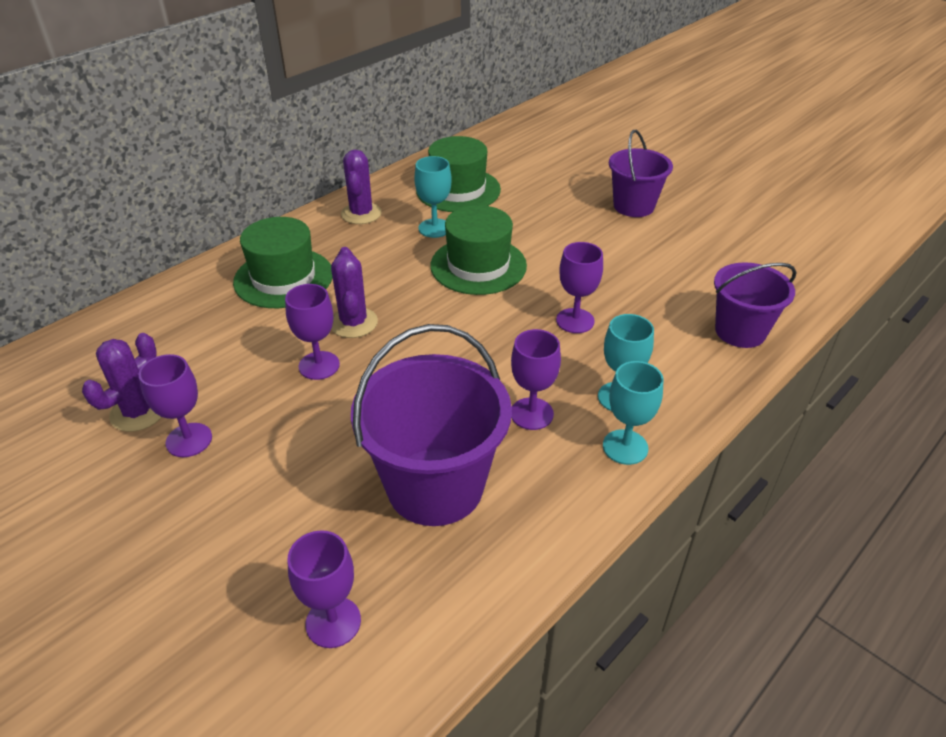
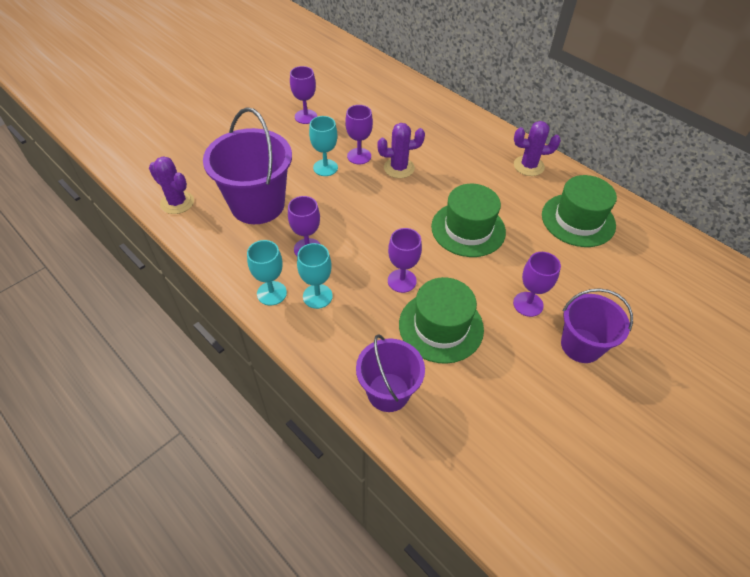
camera: 90 degrees right, 10 degrees up
purple cactus [82,333,162,432] -> purple cactus moved to [149,156,194,214]
green hat [233,217,333,308] -> green hat moved to [399,277,484,364]
purple goblet [287,530,361,648] -> purple goblet moved to [513,252,561,317]
turquoise goblet [414,156,452,238] -> turquoise goblet moved to [309,116,338,176]

